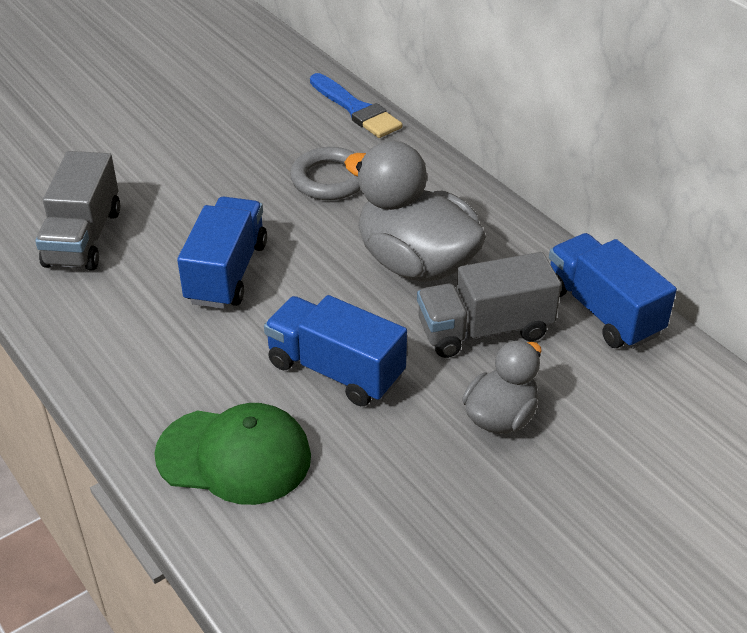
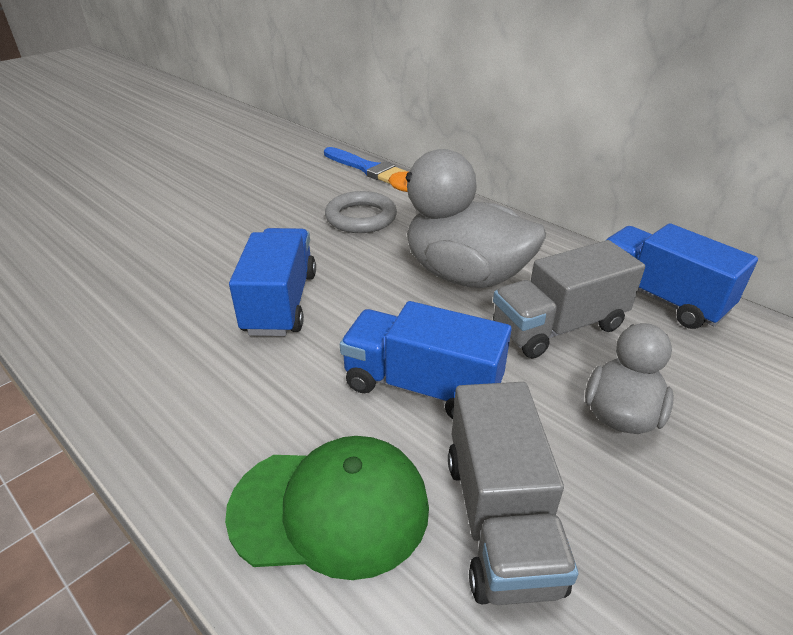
camera: 10 degrees left, 5 degrees down
grey truck [35,151,120,271] -> grey truck moved to [448,382,578,605]

